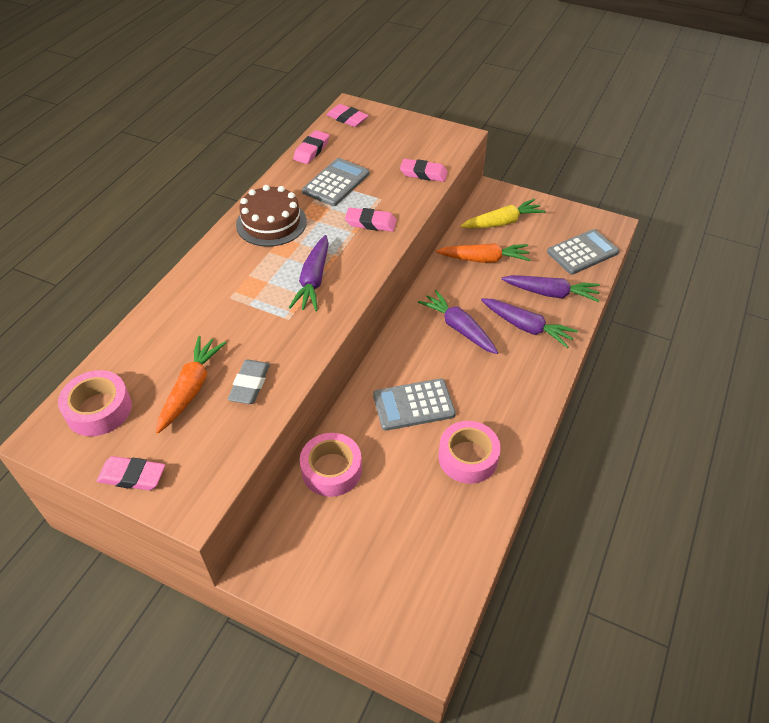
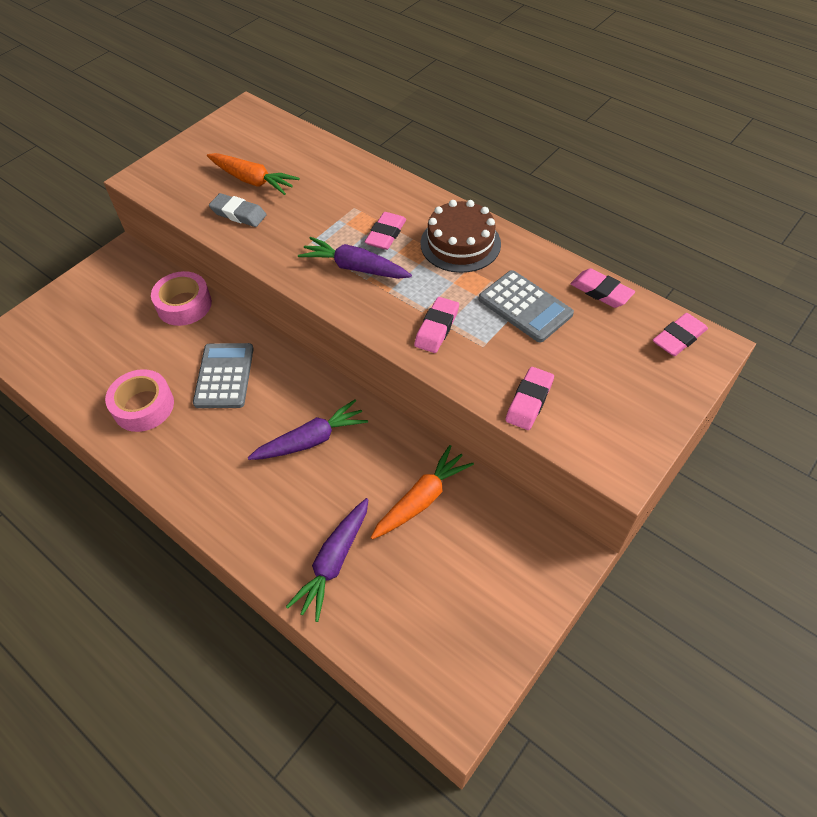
camera: 105 degrees right, 5 degrees up
pink tape [58,370,132,436] -> none
pink eraser [97,456,165,490] -> pink eraser moved to [365,212,406,250]
orange carrot [436,243,531,263] -> orange carrot turned 150 degrees counterclockwise [370,445,474,539]
yellow carrot [461,199,546,228] -> none
purple carrot [481,298,578,348] -> none
grey calculator [547,229,620,274] -> none

